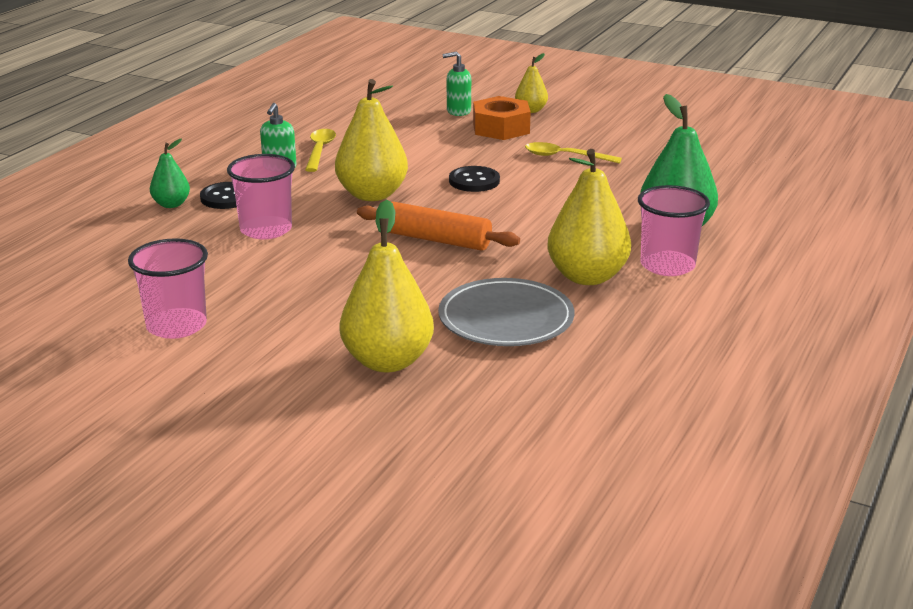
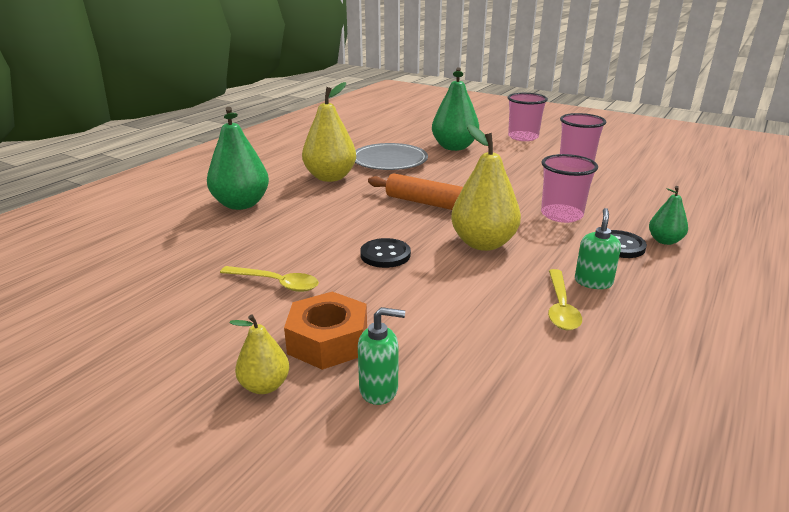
camera: 175 degrees left, 0 degrees up
yellow pear [340,200,434,373] -> green pear [432,67,479,151]
pink cup [638,185,710,276] -> pink cup moved to [508,93,548,141]

